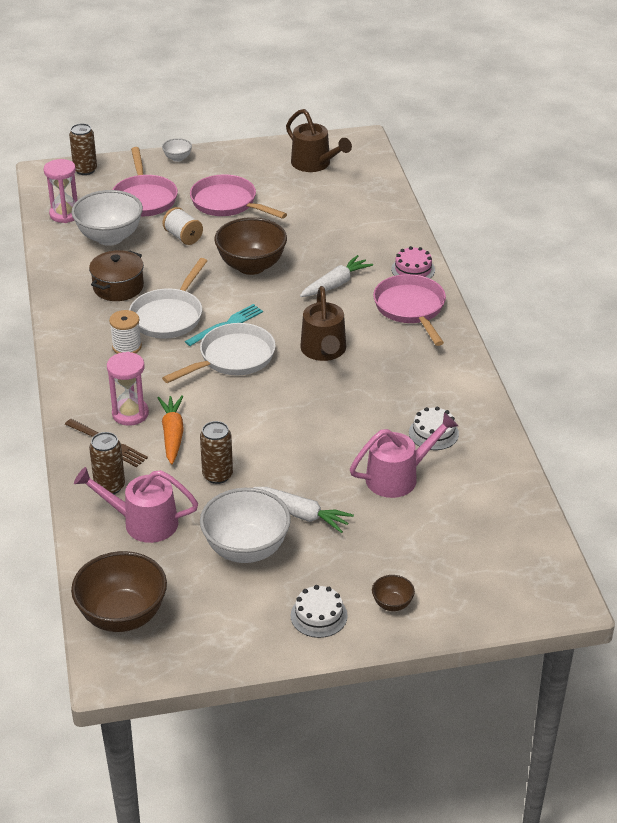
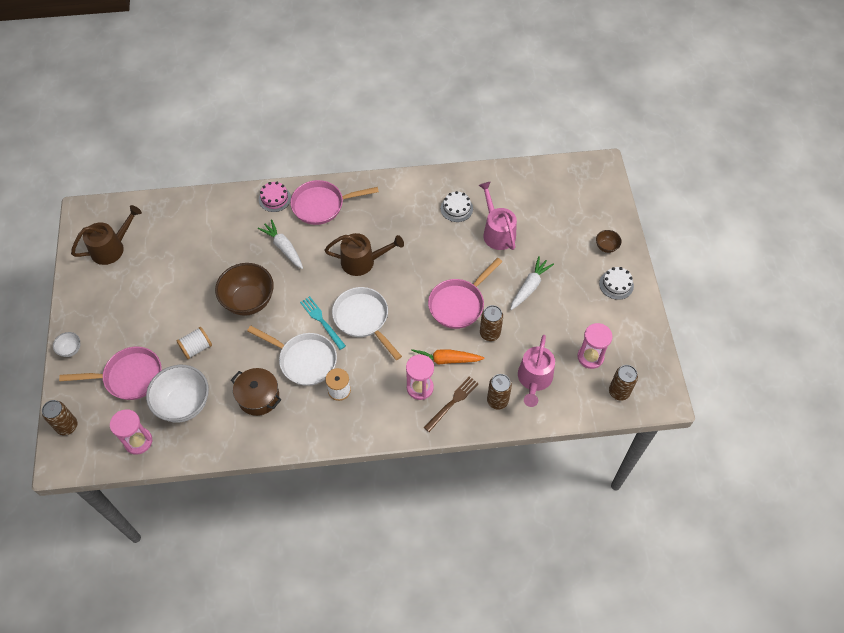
camera: 85 degrees left, 20 degrees up
brown bowl [71,551,167,632] -> brown can [609,365,638,401]
pink pan [190,174,287,219] -> pink pan moved to [428,258,502,329]
white bowl [200,488,291,563] -> none
none -> pink hourglass [577,323,612,369]

